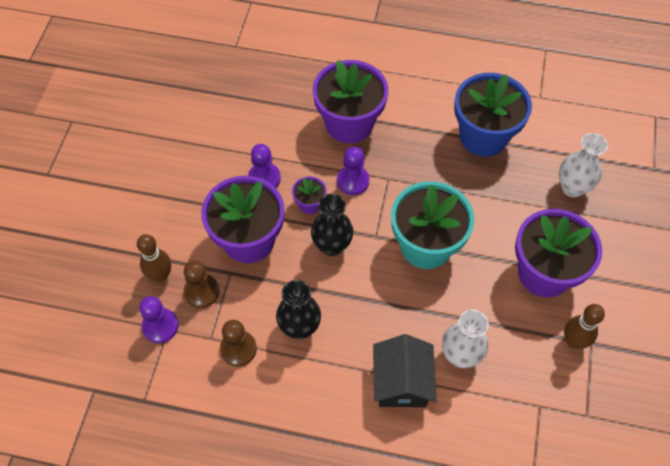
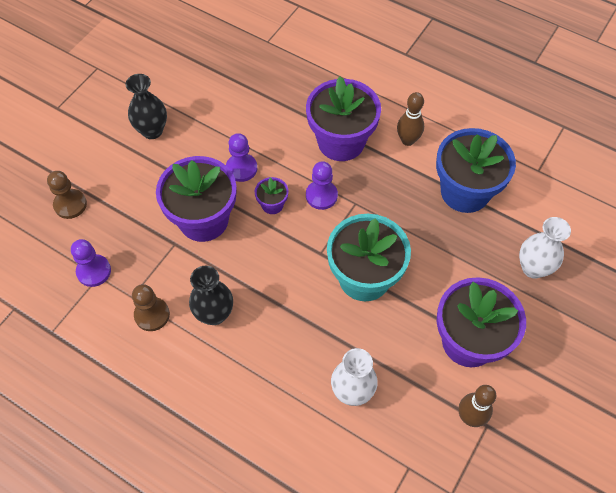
camera: 20 degrees right, 0 degrees up
brown bowling pin [137,234,171,282] -> brown bowling pin moved to [397,92,424,146]
brown pawn [184,260,220,308] -> brown pawn moved to [47,171,87,219]
black vase [311,194,353,256] -> black vase moved to [125,74,167,139]
black house [373,334,437,407] -> none

